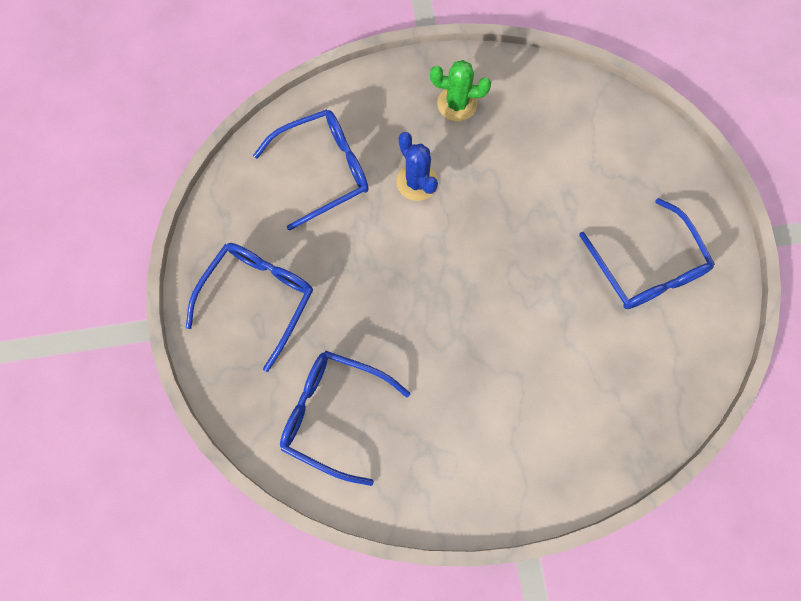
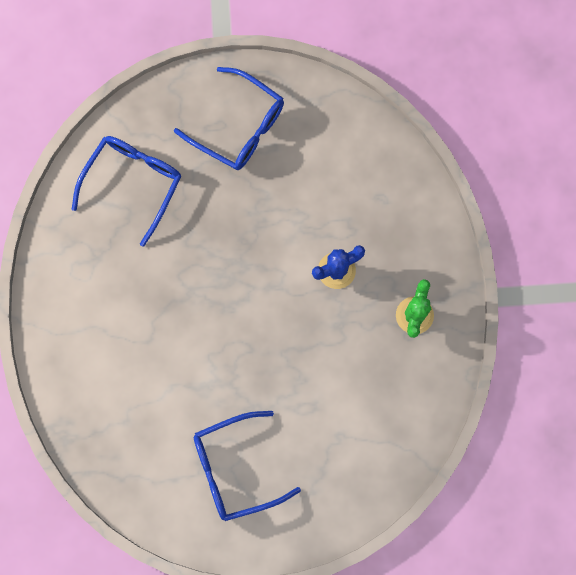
camera: 95 degrees right, 5 degrees up
blue glasses [253,109,369,231] -> none

